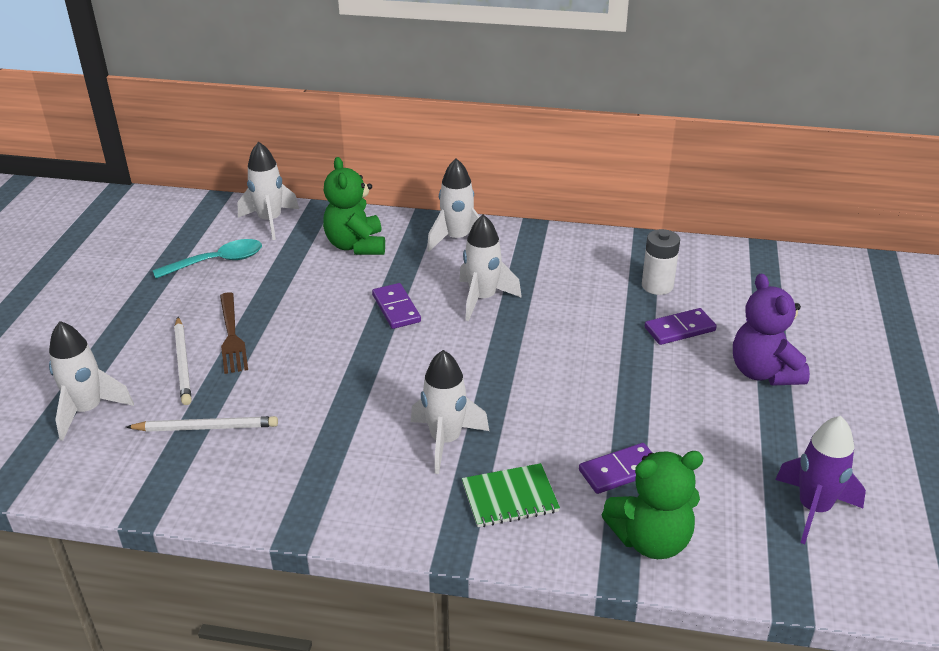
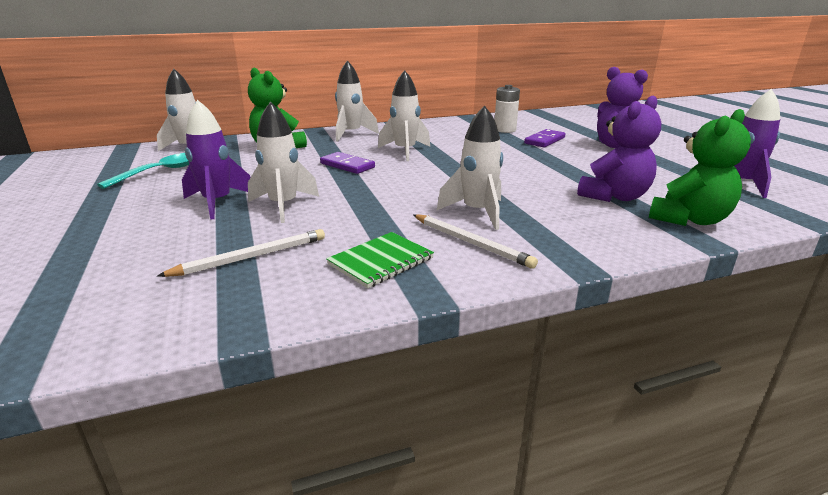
camera: 30 degrees left, 10 degrees down
white rocket [49,321,134,441] -> white rocket moved to [248,102,319,223]
white pencil [174,317,192,405] -> white pencil moved to [413,214,538,269]
brown fork [220,292,248,374] -> purple rocket [182,100,251,220]
green notebook [462,463,560,527] -> green notebook moved to [326,232,434,288]
purple domino [579,443,652,494] -> purple teddy bear [577,96,661,202]

